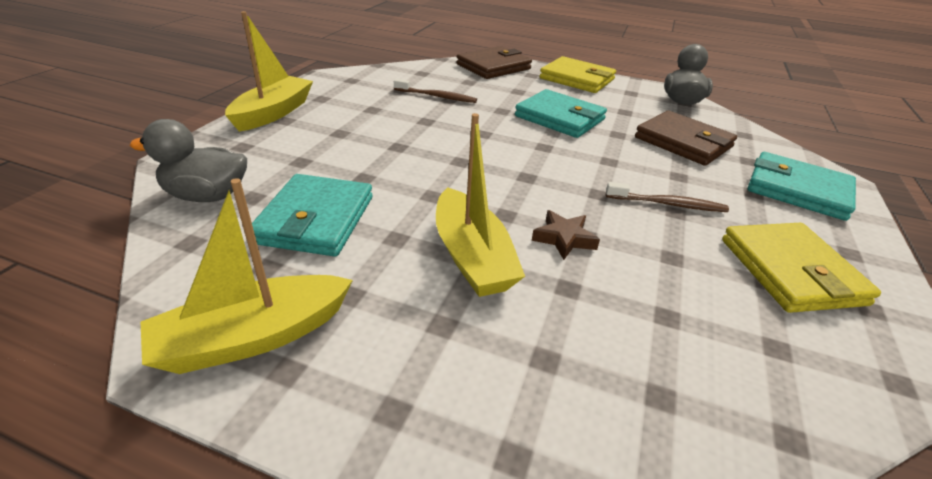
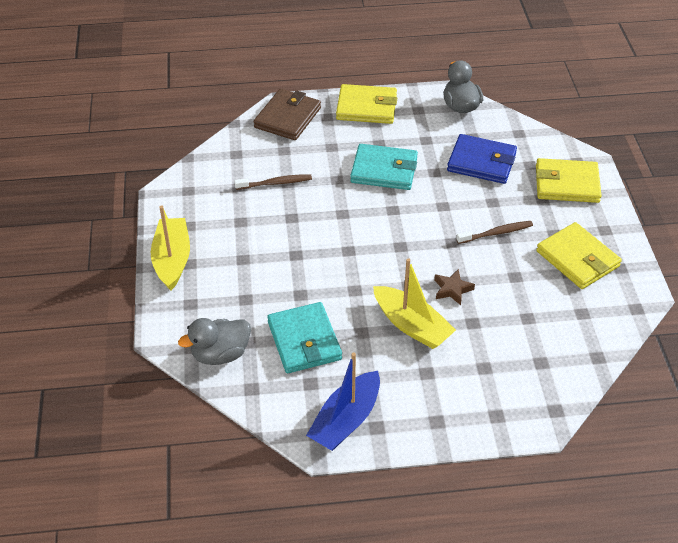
camera: 25 degrees left, 10 degrees up
yellow boat [141,178,353,374] -> blue boat [306,353,380,451]
brown wallet [635,111,737,166] -> blue wallet [447,134,517,184]
turquoise wallet [748,152,856,221] -> yellow wallet [536,158,602,203]

